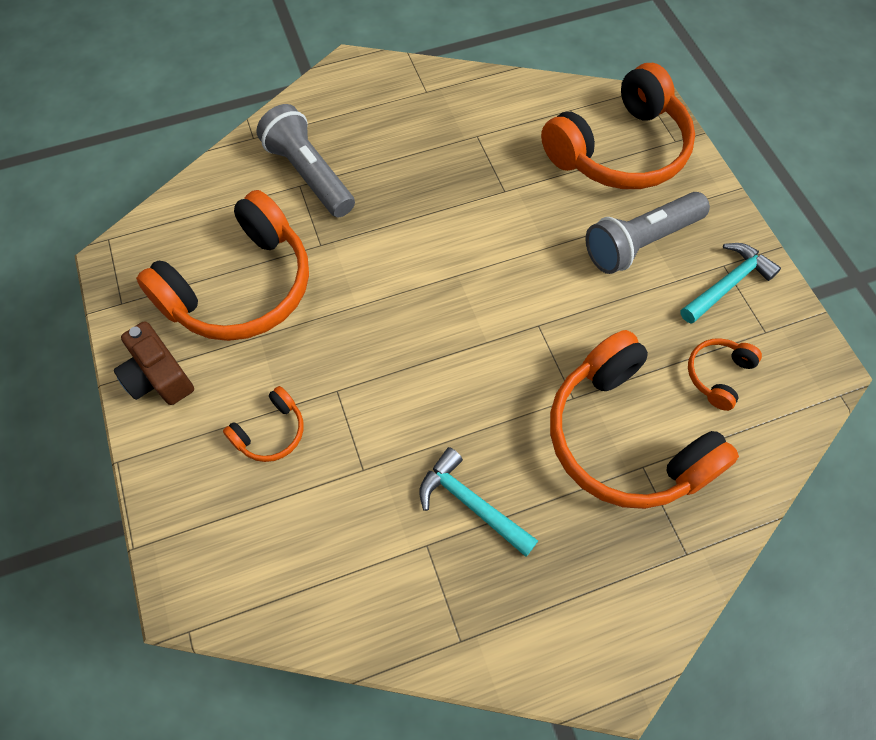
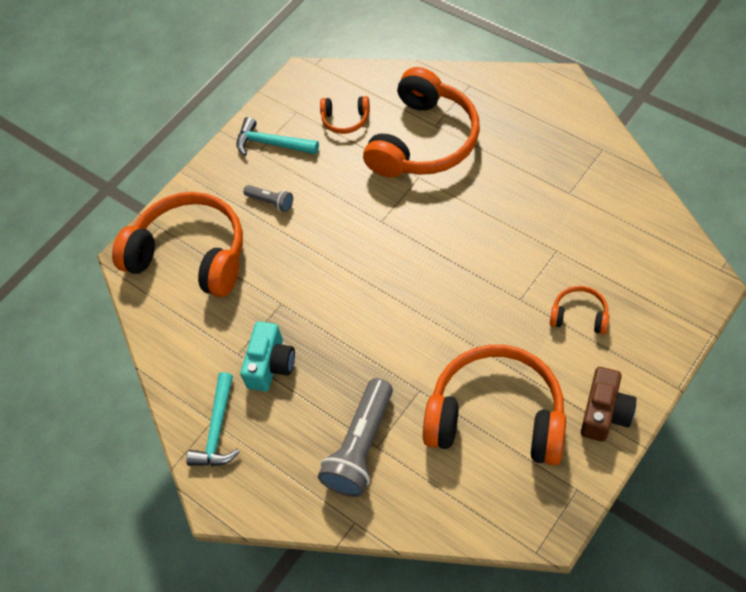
camera: 115 degrees left, 5 degrees down
turquoise hammer [419,447,538,557] -> turquoise hammer moved to [186,372,240,466]
grey flashlight [585,192,710,274] -> grey flashlight [243,185,293,212], size x0.49
none -> turquoise camera [240,321,295,391]

